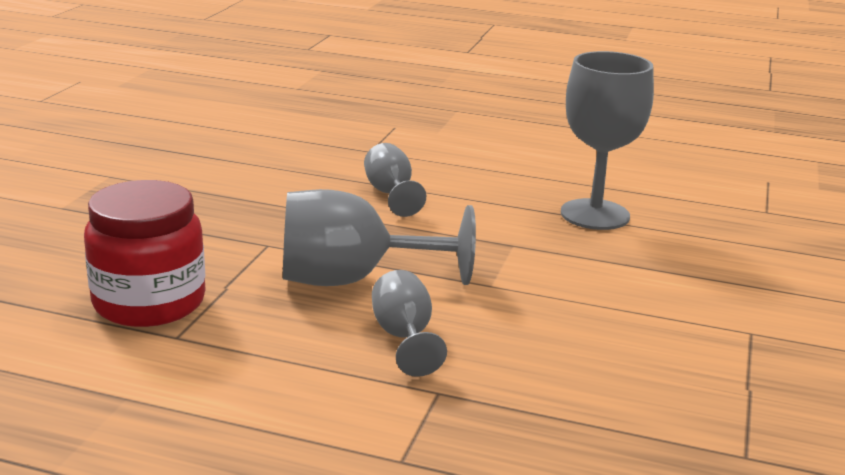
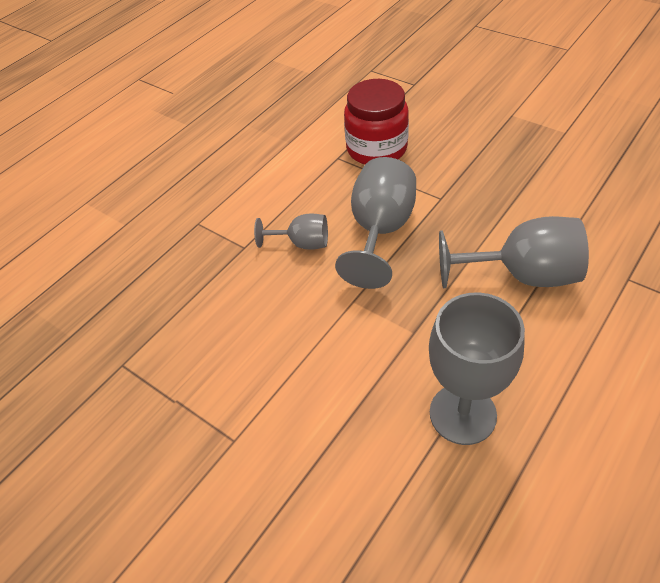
camera: 115 degrees right, 25 degrees up
grey goblet [364,143,426,217] -> grey goblet [439,216,589,288], size x1.78

